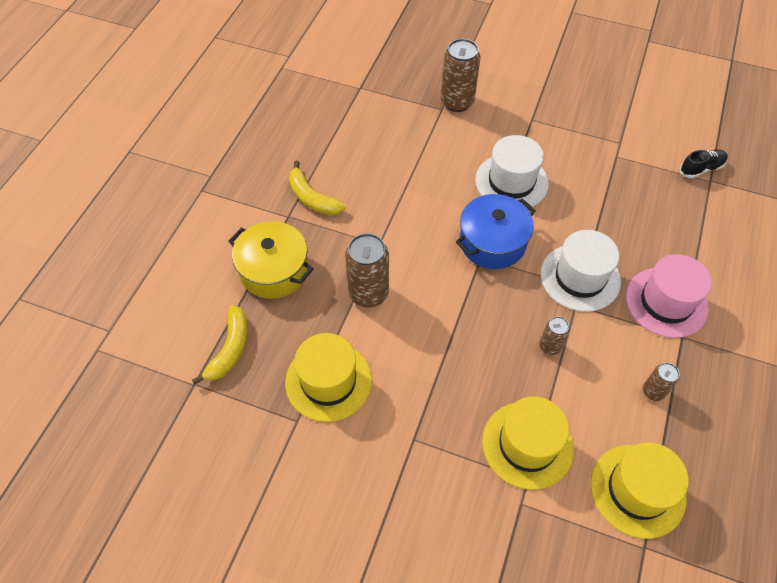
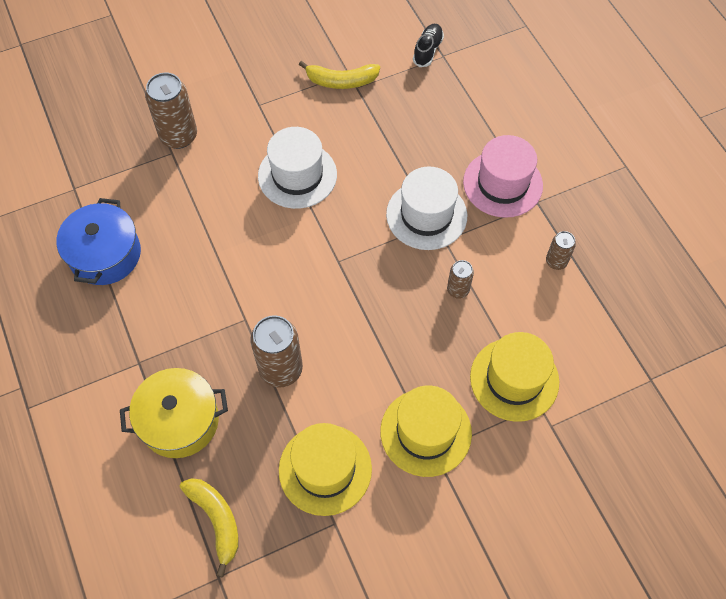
camera: 45 degrees left, 5 degrees up
yellow banana [289,161,346,215] -> yellow banana moved to [299,61,380,89]
blue pot [456,194,536,269] -> blue pot moved to [56,198,141,285]
yellow hat [591,442,689,539] -> yellow hat moved to [380,386,472,477]

